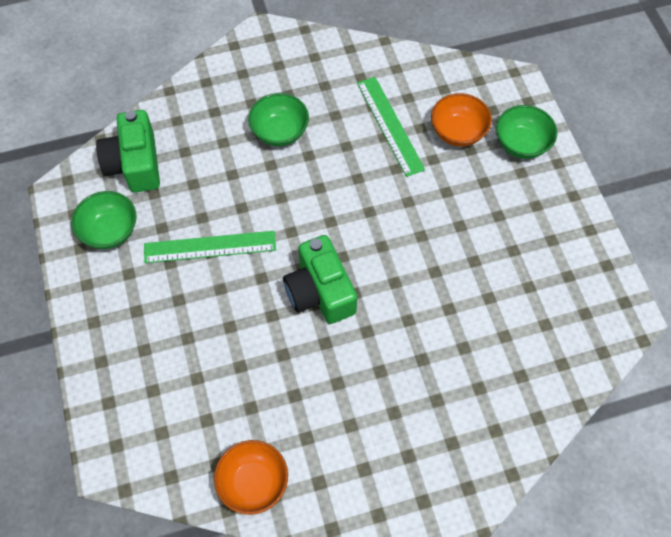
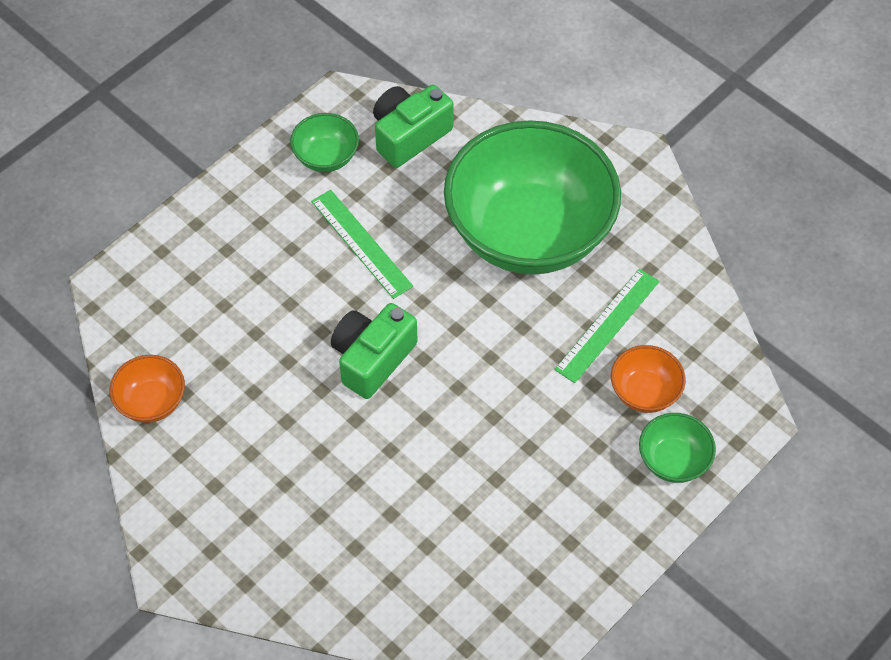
camera: 60 degrees right, 5 degrees down
green bowl [248,93,309,146] -> green bowl [444,120,621,275], size x2.46

